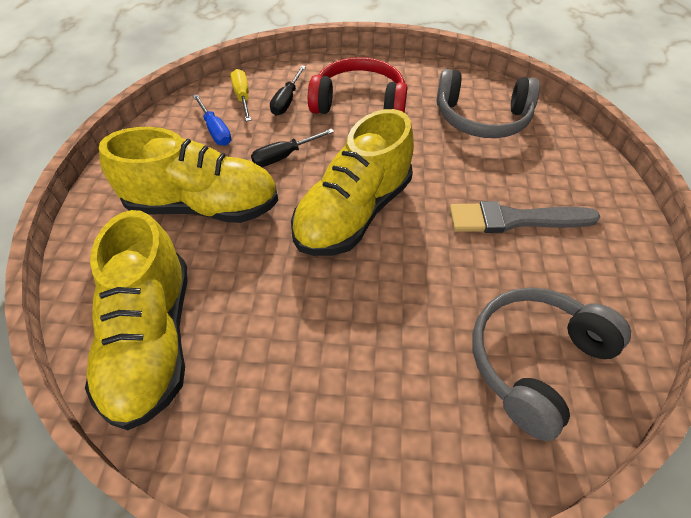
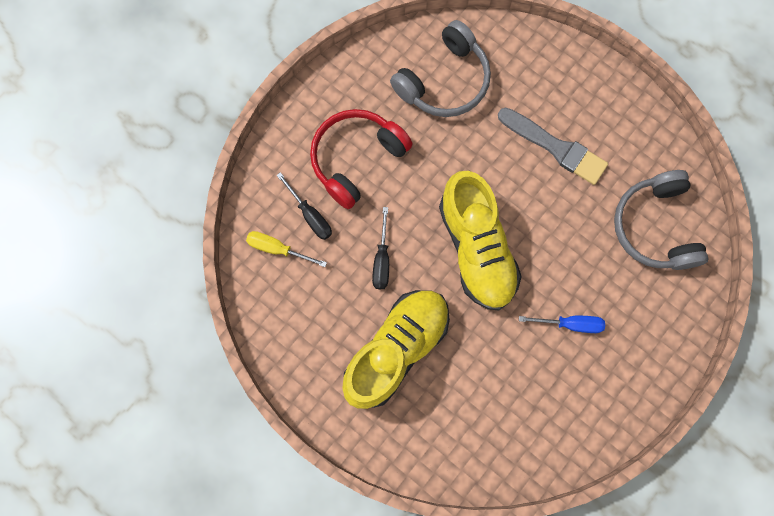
camera: 55 degrees left, 25 degrees up
yellow shoe [85,210,187,430] -> none
blue screwdriver [193,94,232,146] -> blue screwdriver moved to [519,316,605,333]
grey brush [449,201,600,233] -> grey brush turned 90 degrees counterclockwise [498,108,608,185]

